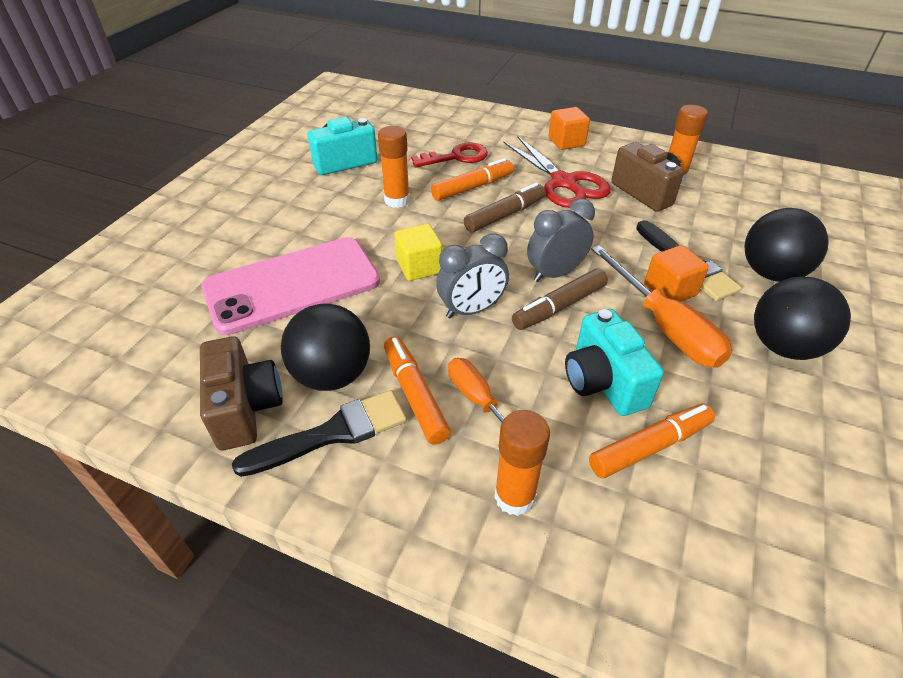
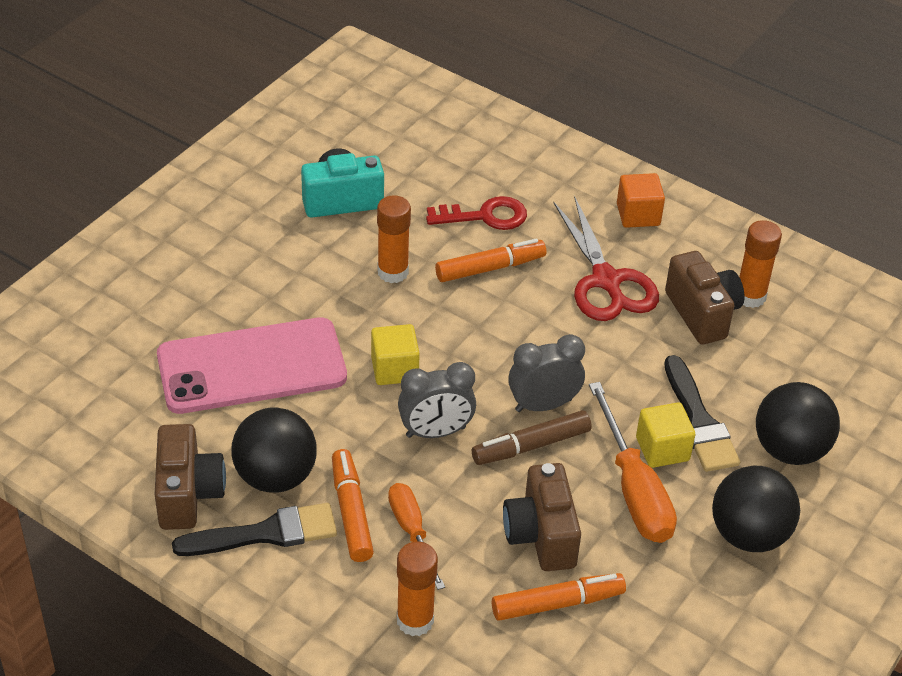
camera: 10 degrees right, 0 degrees up
brown marker [464,183,545,232] -> none
turquoise camera [565,309,664,416] -> brown camera [503,463,581,571]
orange cube [644,245,709,302] -> yellow cube [636,402,695,468]

